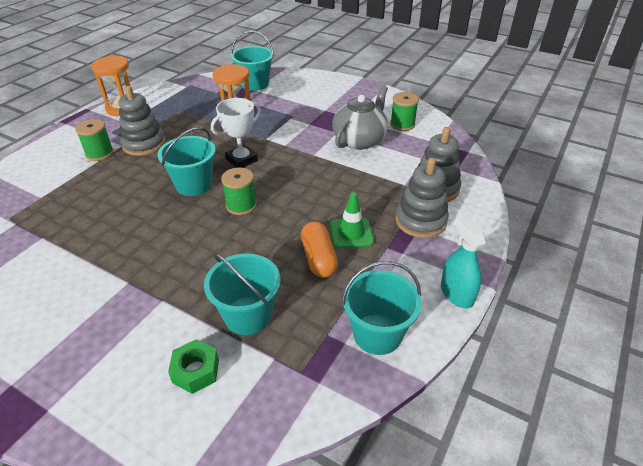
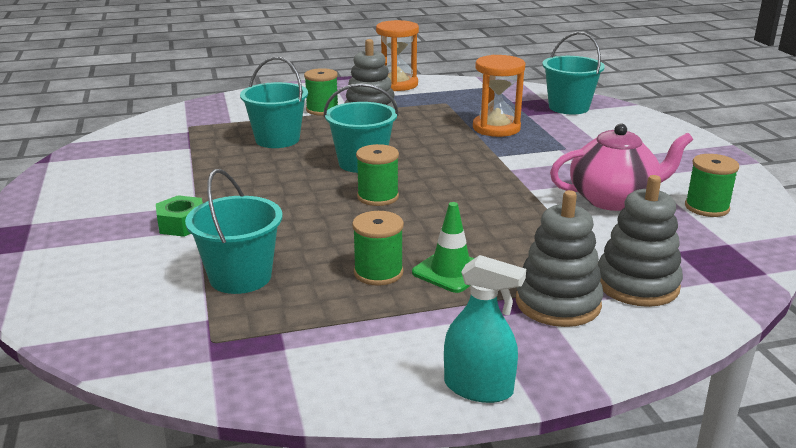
camera: 45 degrees right, 15 degrees down
green nut [168,339,219,394] -> green nut moved to [156,195,203,237]
white trophy [211,98,261,168] -> none
orange capsule [301,221,338,278] -> green spool [352,211,404,286]
grey teapot [332,86,388,150] -> pink teapot [550,124,693,211]
turquoise bucket [342,261,422,355] -> turquoise bucket moved to [240,57,308,148]
turquoise spray bottle [441,216,486,309] -> turquoise spray bottle turned 90 degrees clockwise [444,255,526,403]

